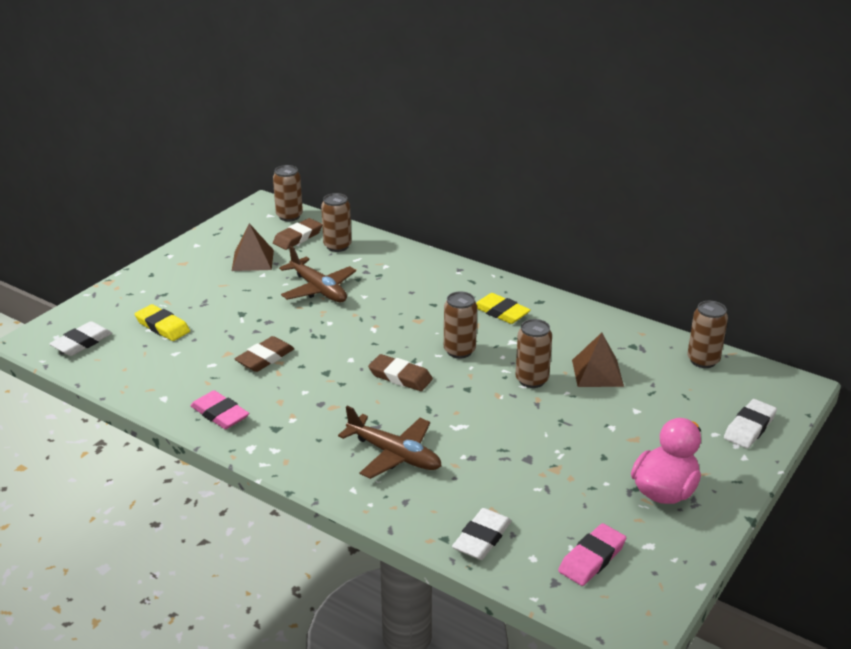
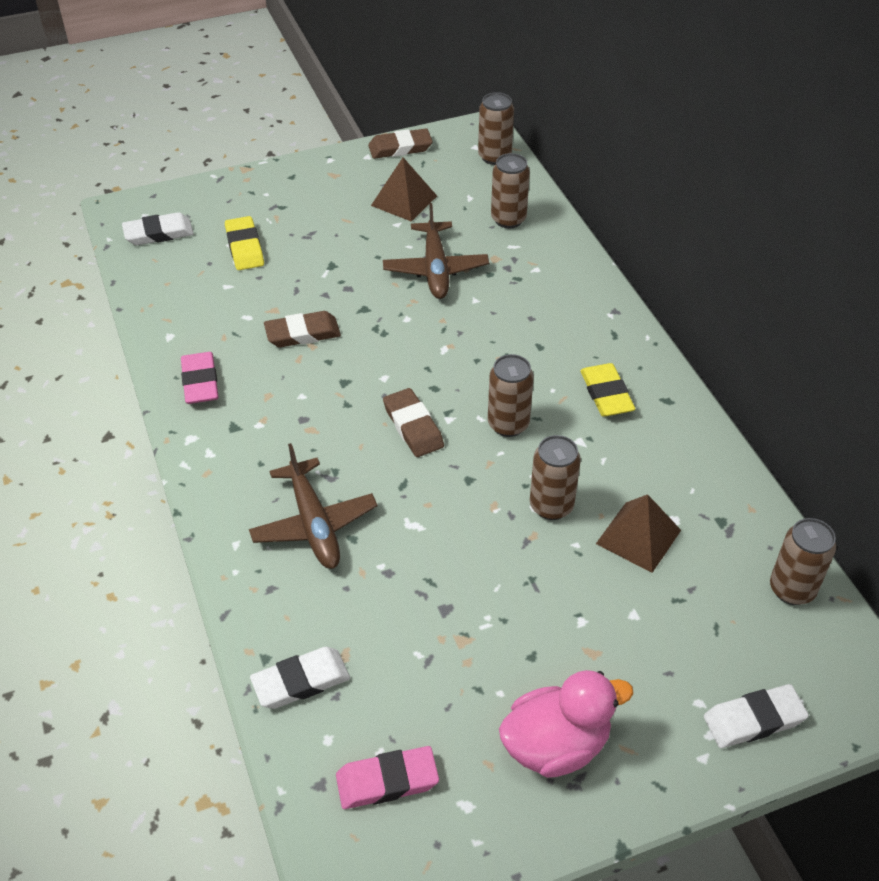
camera: 35 degrees right, 15 degrees up
brown eraser [273,218,322,250] -> brown eraser moved to [368,128,433,159]

